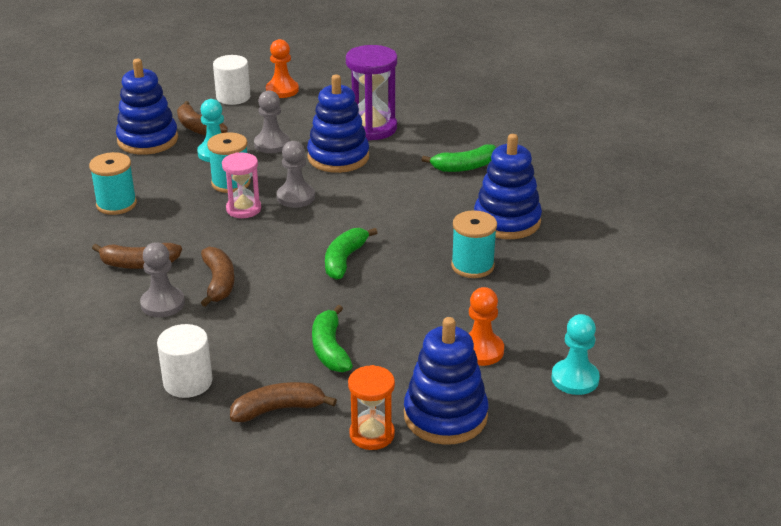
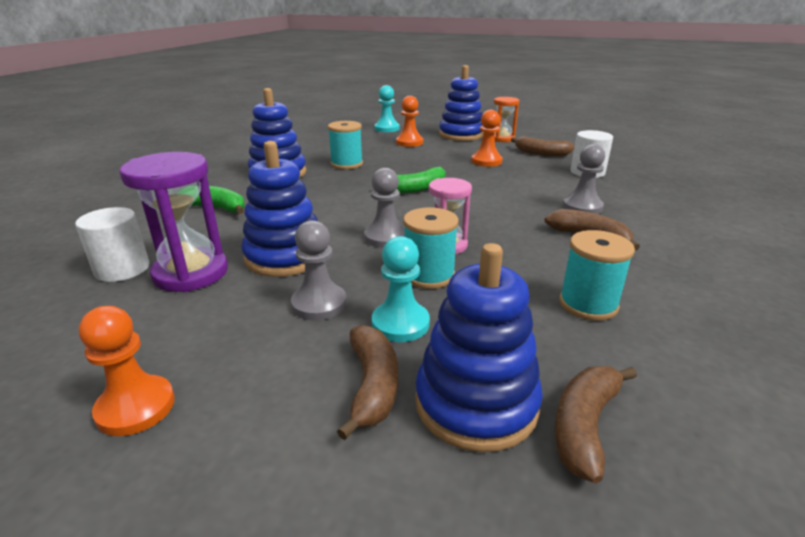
camera: 140 degrees left, 5 degrees down
brown banana [201,247,235,307] -> brown banana moved to [555,366,637,484]
white cylinder [213,55,250,105] -> white cylinder moved to [75,207,149,282]
green banana [312,305,353,372] -> orange pawn [471,110,503,167]

